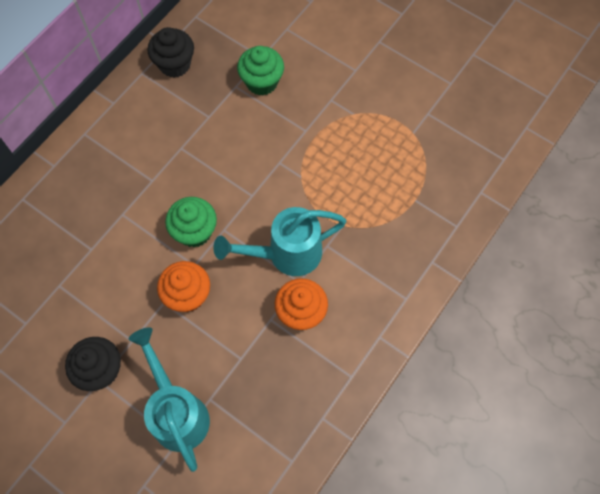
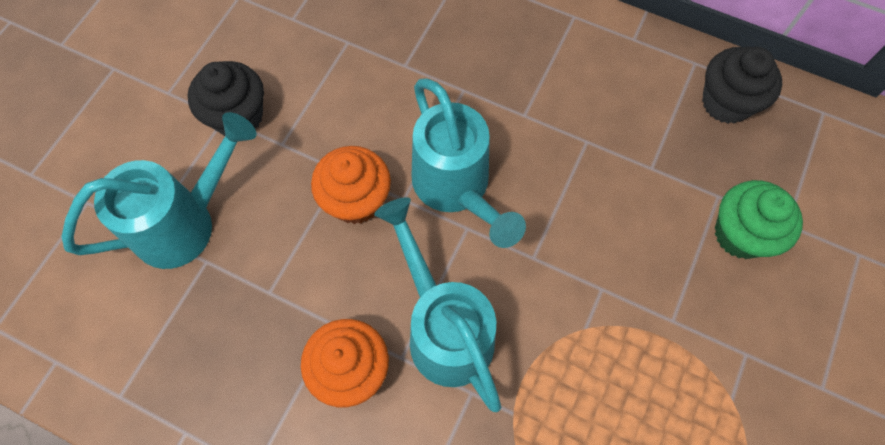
camera: 80 degrees right, 0 degrees up
green cupcake [165,197,217,247] -> turquoise watering can [412,79,526,248]

